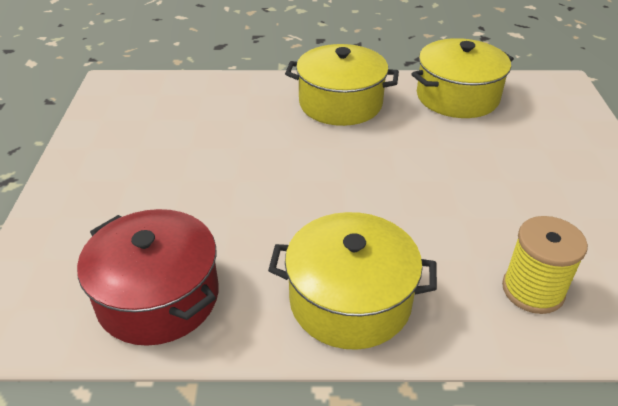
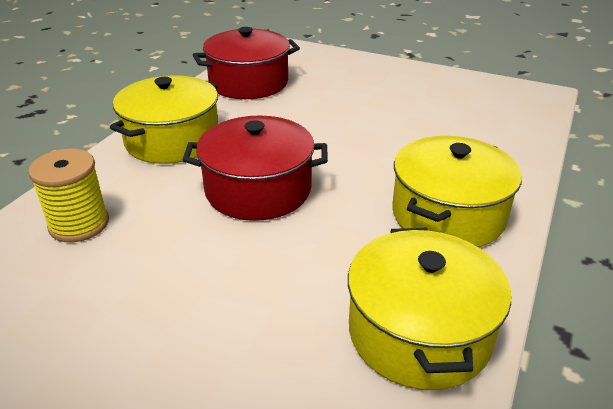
camera: 115 degrees right, 5 degrees down
none -> red pot [182,115,328,221]

